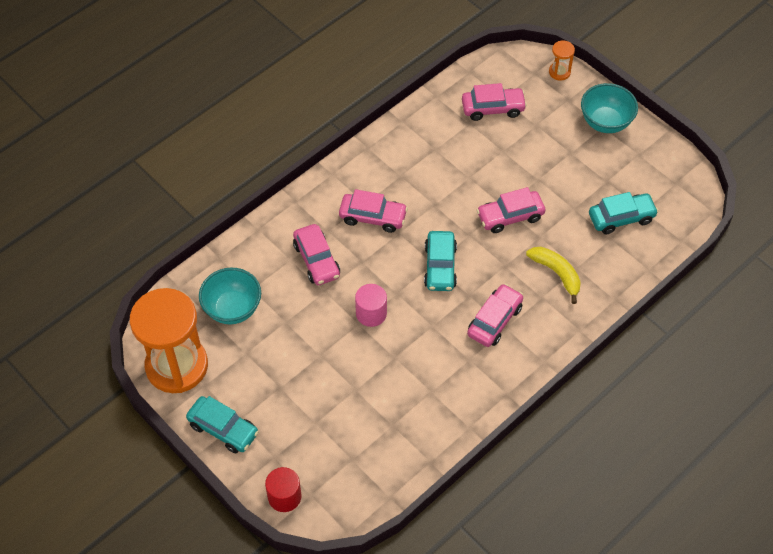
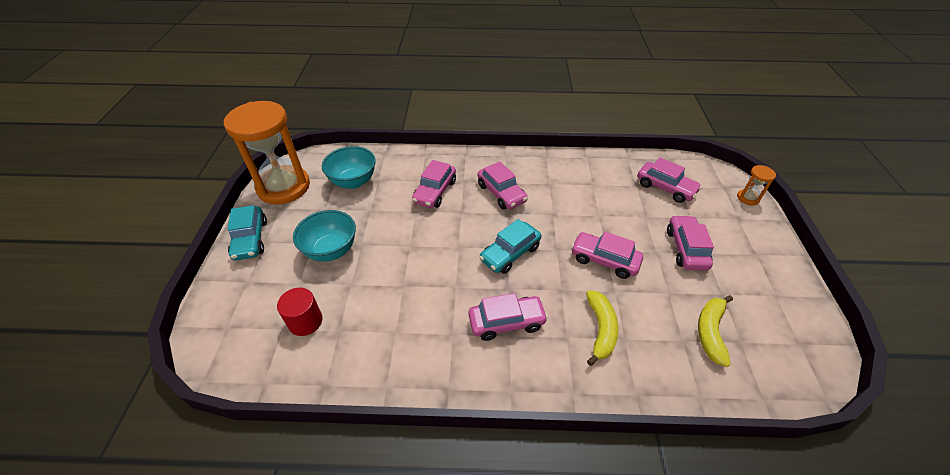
camera: 45 degrees right, 10 degrees down
red cylinder [265,467,302,512] -> red cylinder moved to [277,288,323,336]
pink cylinder [355,284,387,327] -> none
turquoise bowl [581,83,638,133] -> turquoise bowl moved to [293,210,356,262]
turquoise car [589,192,659,234] -> yellow banana [698,295,733,367]
none -> pink car [667,215,714,270]

